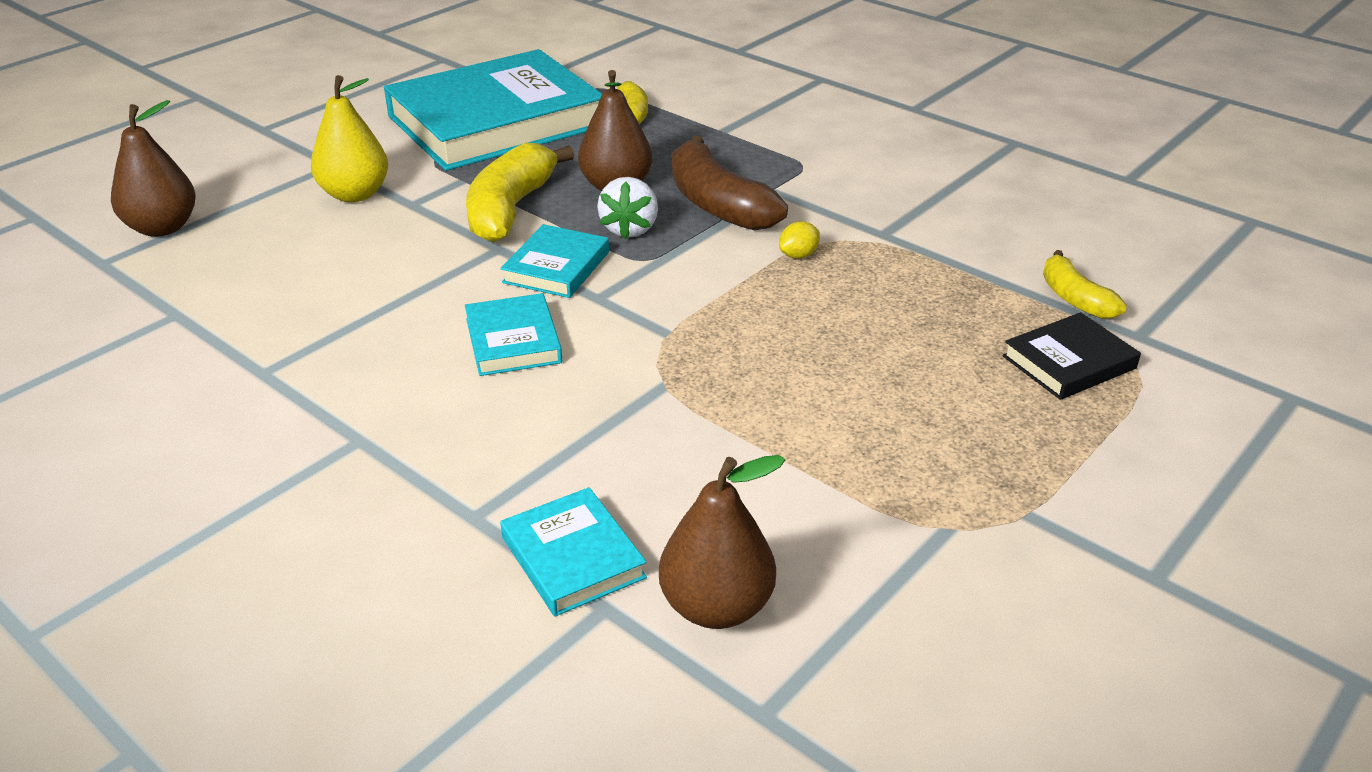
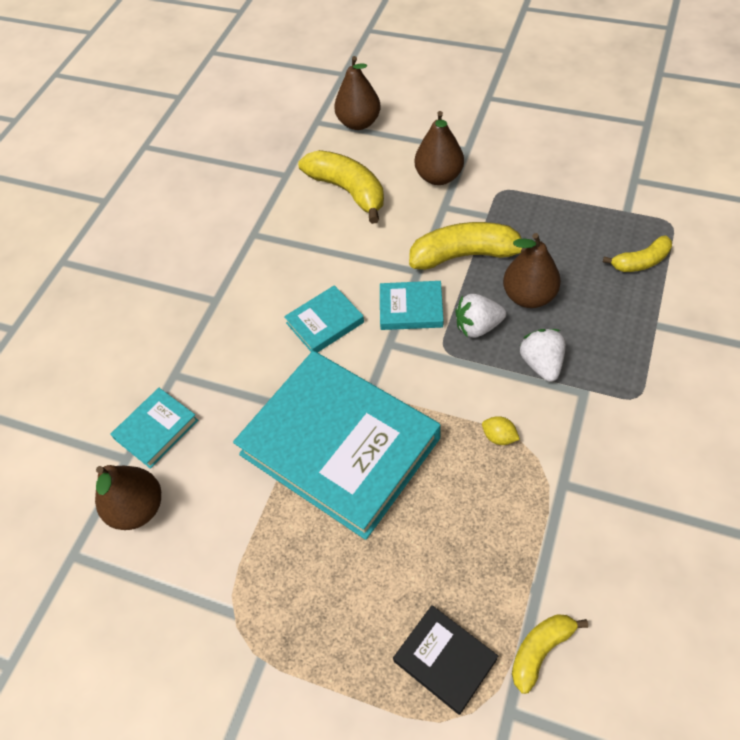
camera: 75 degrees right, 20 degrees up
yellow pear [311,75,388,202] -> brown pear [415,111,464,185]
turquoise book [384,49,602,171] -> turquoise book moved to [233,351,441,540]
brown banana [671,136,788,231] -> white strawberry [520,329,566,382]
none -> yellow banana [298,150,384,224]

